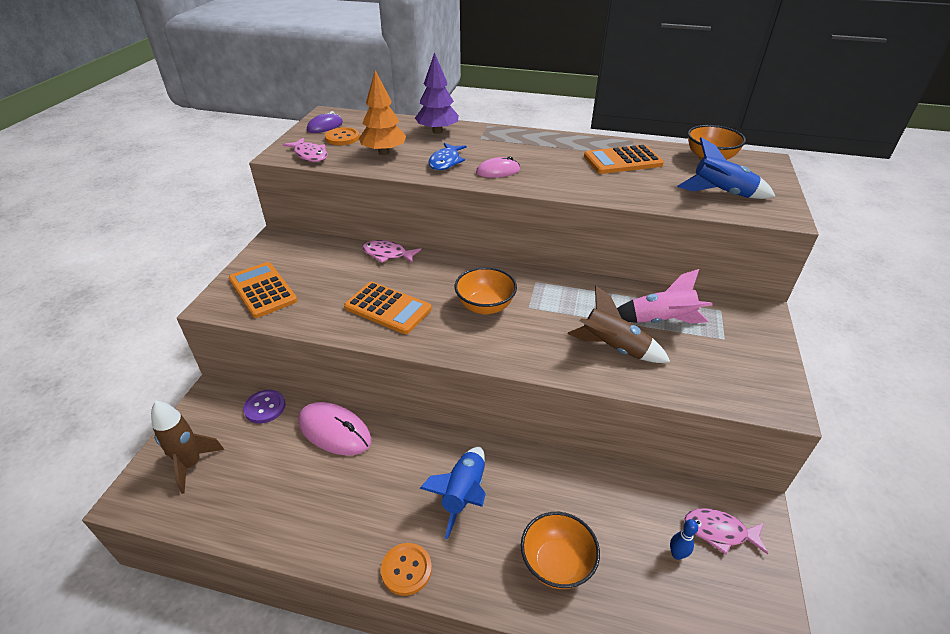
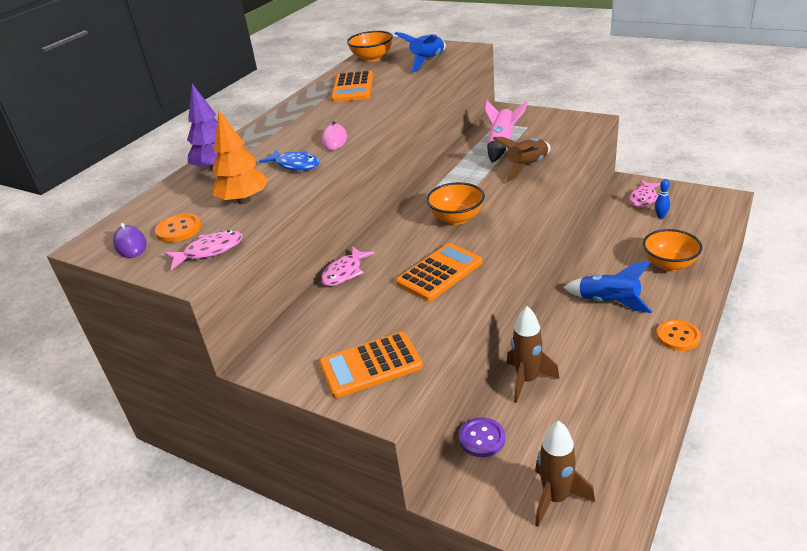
camera: 70 degrees left, 5 degrees down
pink mouse [298,402,371,456] -> brown rocket [506,306,560,403]

